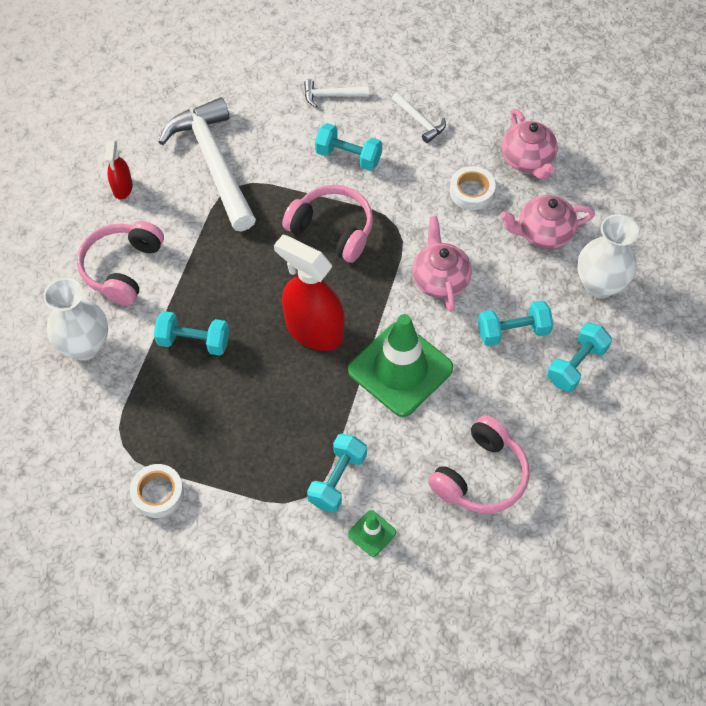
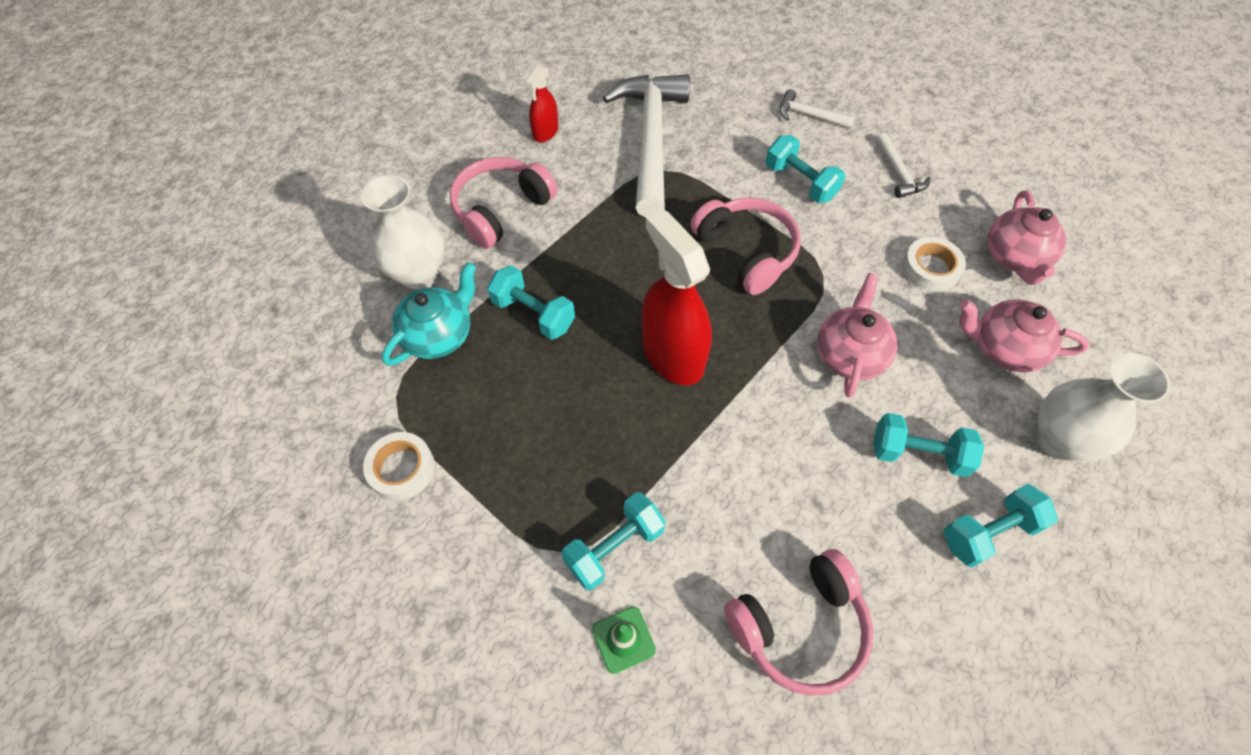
camera: 25 degrees right, 0 degrees up
green traffic cone [348,314,453,417] -> none
none -> turquoise teapot [382,262,476,366]

